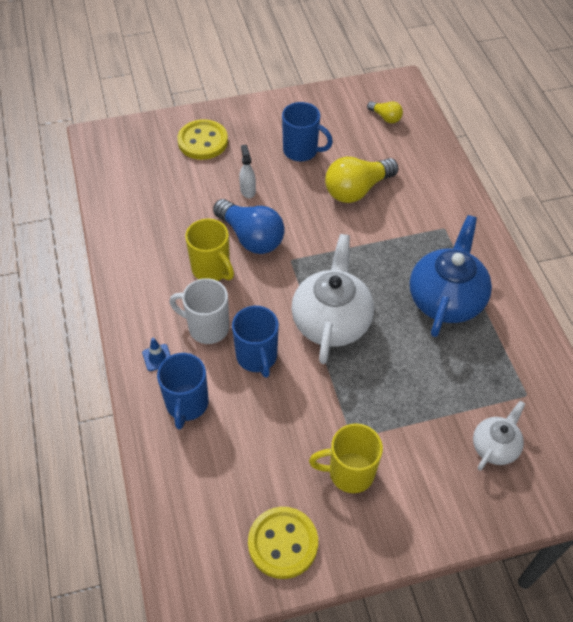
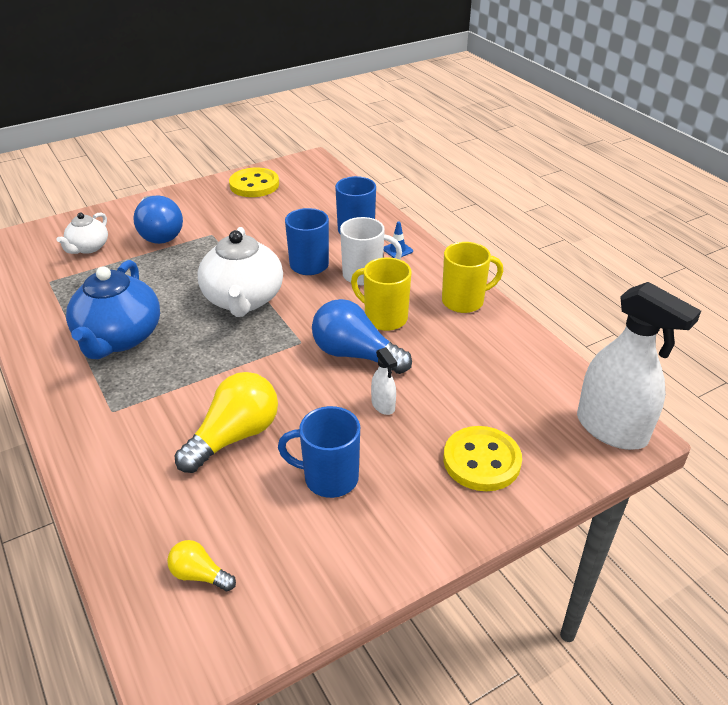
camera: 165 degrees right, 15 degrees down
yellow mug [309,423,383,493] -> yellow mug moved to [442,242,503,313]
none -> blue light bulb [133,195,183,244]
none -> white spray bottle [577,282,701,450]

